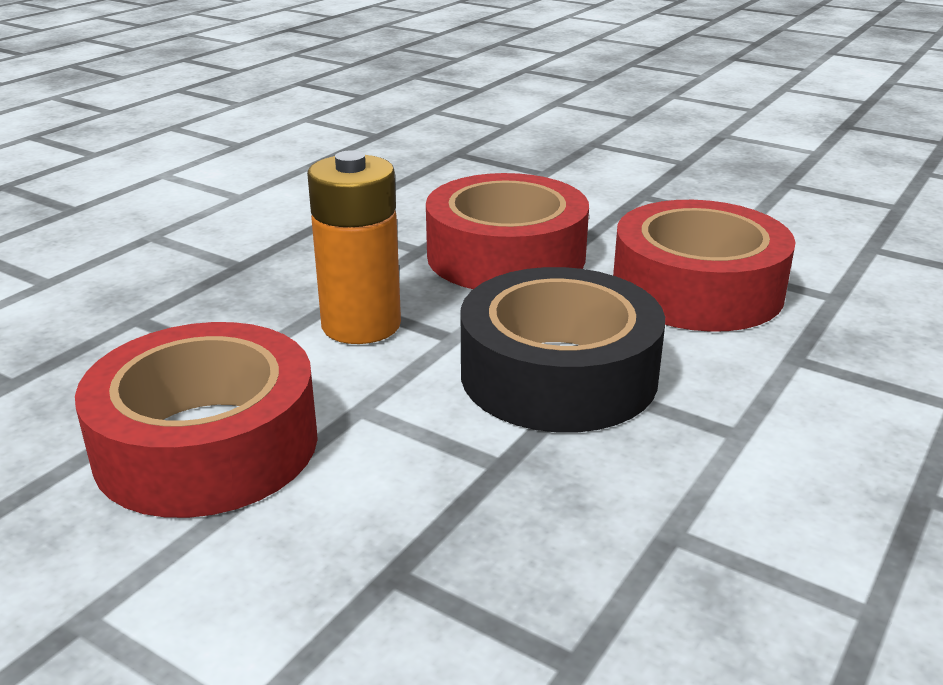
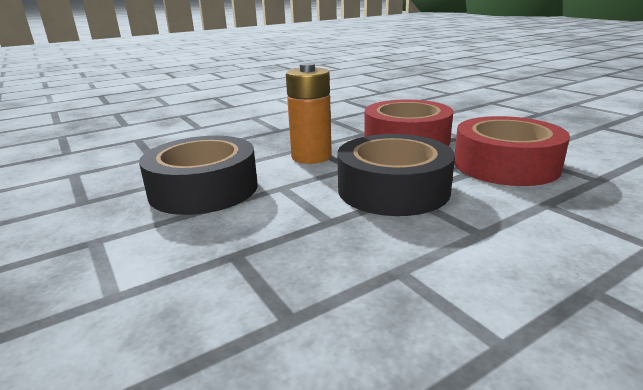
camera: 25 degrees right, 5 degrees down
red tape [75,322,318,518] -> black tape [139,136,258,215]

